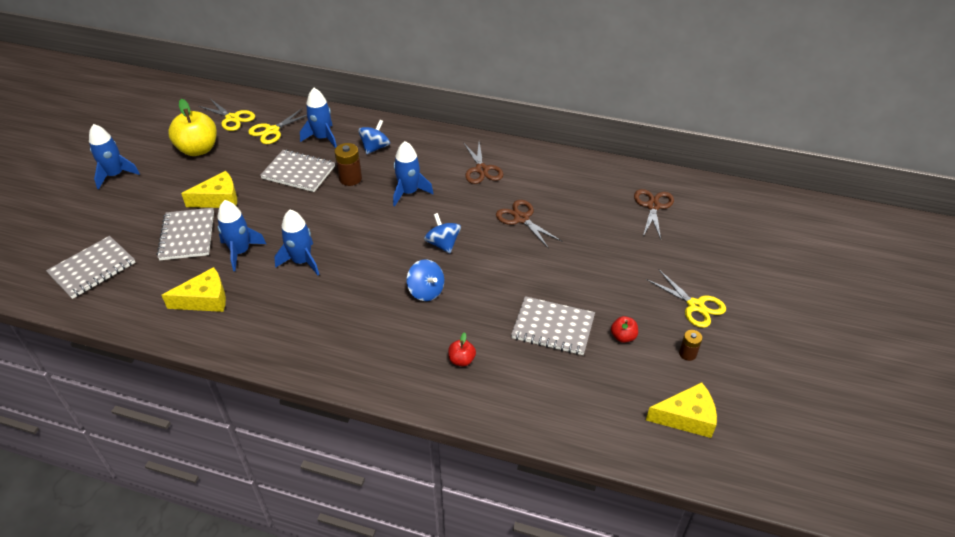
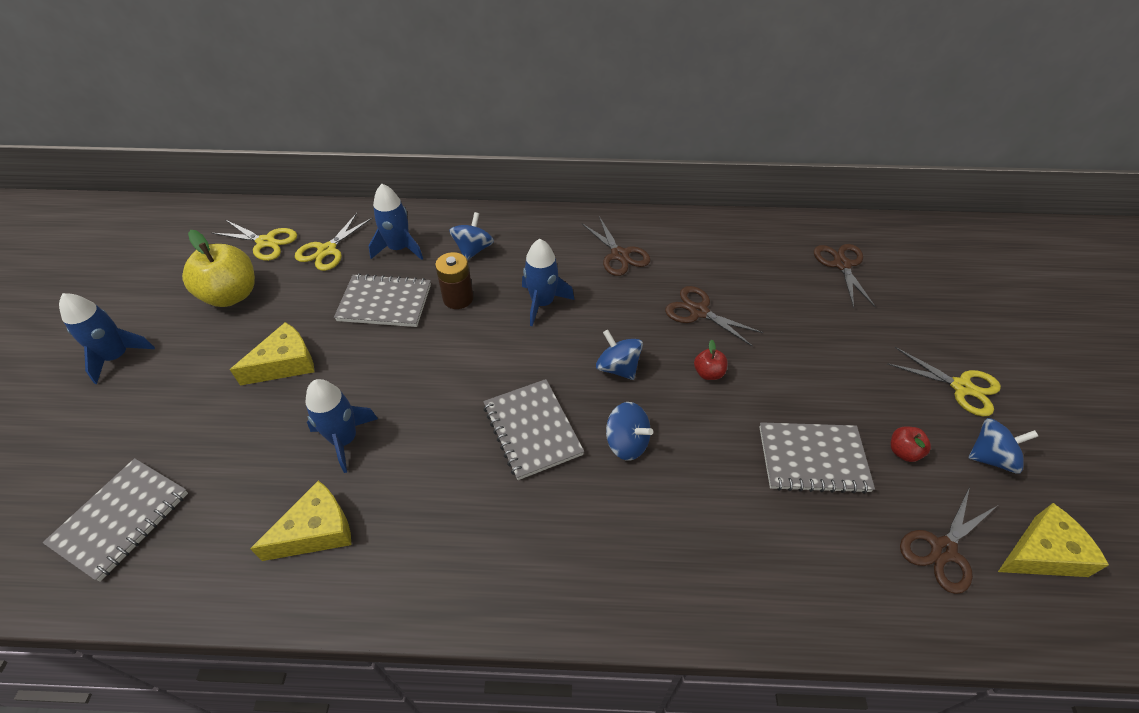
camera: 15 degrees left, 5 degrees up
grey notebook [157,208,214,260] -> grey notebook moved to [483,379,584,480]
blue rocket [274,210,320,275] -> none
red apple [448,332,476,366] -> red apple moved to [694,340,728,380]
brown battery [679,330,702,361] -> blue spinning top [969,418,1038,473]
none -> brown scissors [900,487,997,594]

